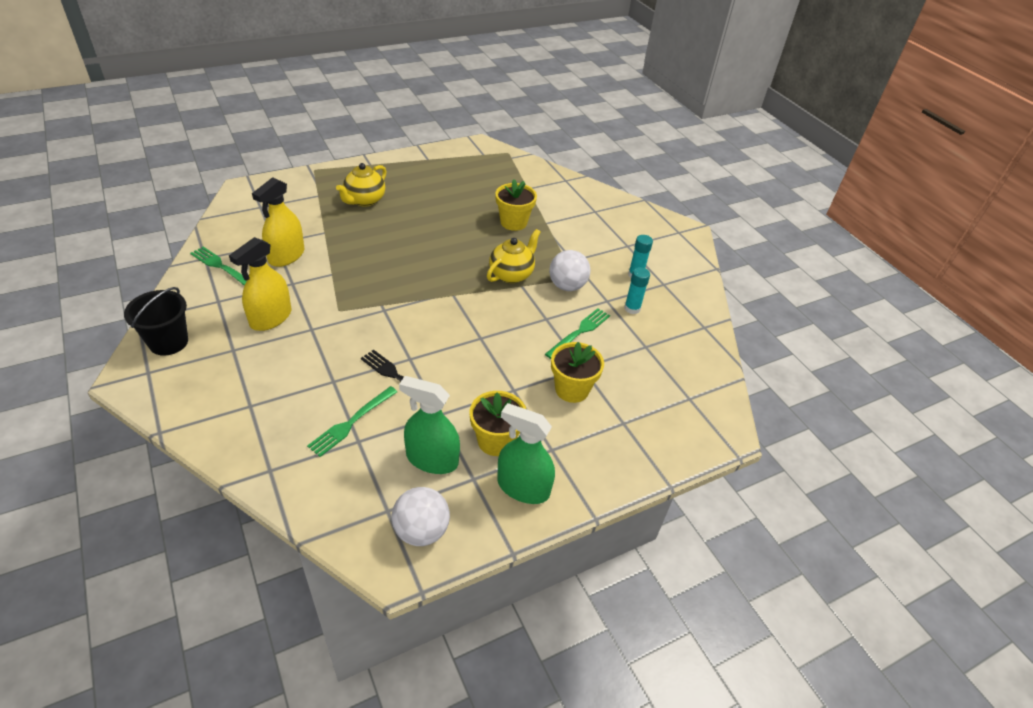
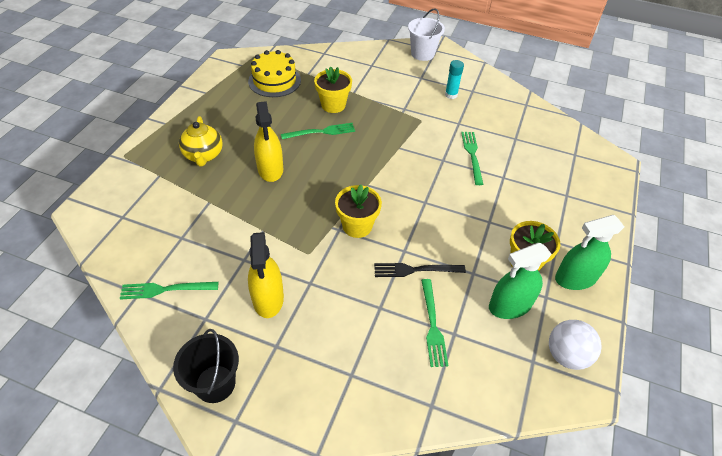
camera: 40 degrees left, 5 degrees up
yellow spray bottle [252,177,305,267] -> yellow spray bottle moved to [254,101,283,182]
yellow teapot [487,229,540,283] -> none
white ball [549,250,591,291] -> none
yellow flower pot [551,342,604,403] -> yellow flower pot moved to [335,185,382,238]
turquoise glue stick [624,267,650,314] -> none
none -> yellow cake [248,50,301,97]
none -> green fork [281,123,355,139]
none -> white bucket [408,8,445,61]

